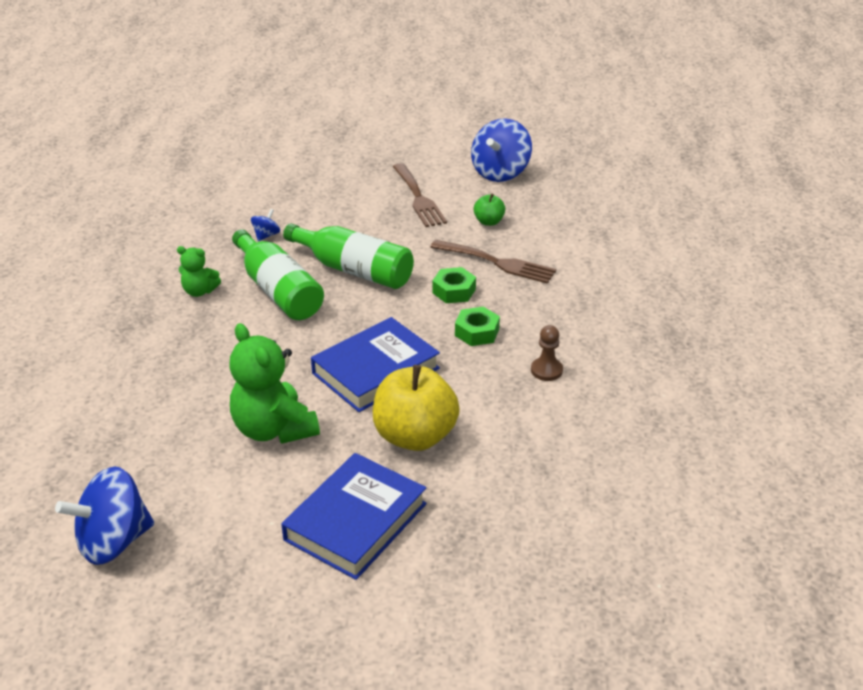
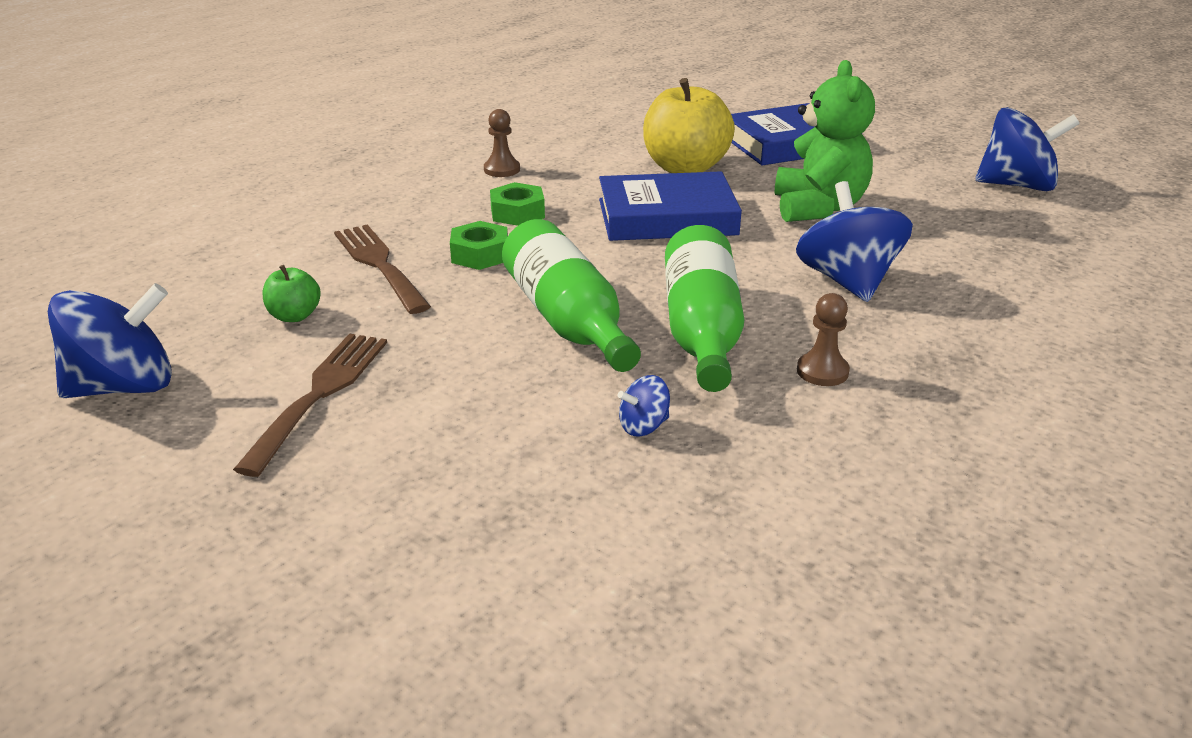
camera: 145 degrees left, 5 degrees down
green teddy bear [177,246,221,297] -> brown pawn [797,293,850,386]
none -> blue spinning top [796,181,913,302]

